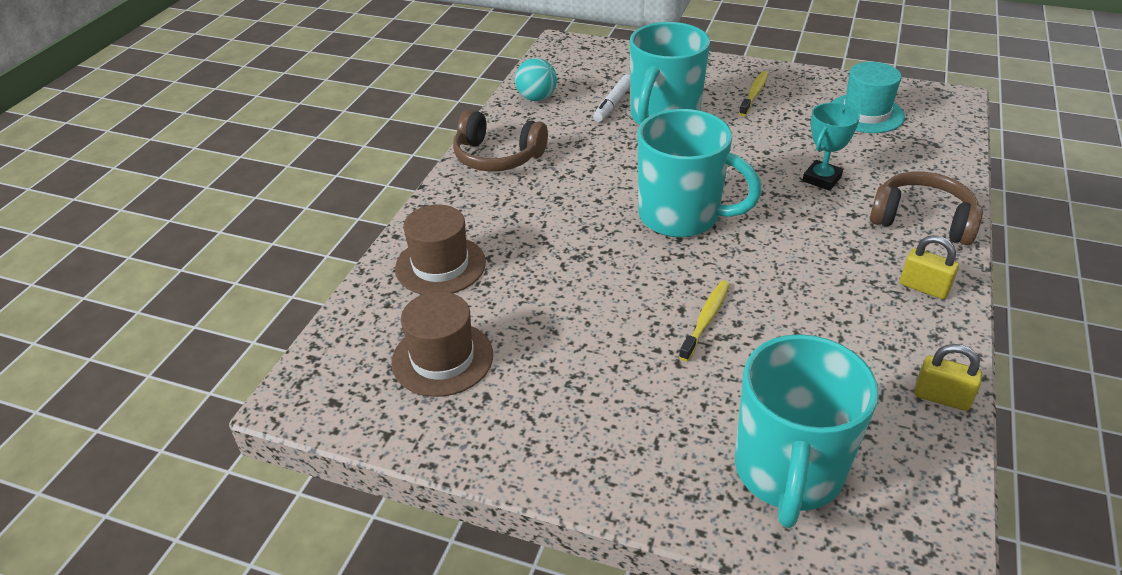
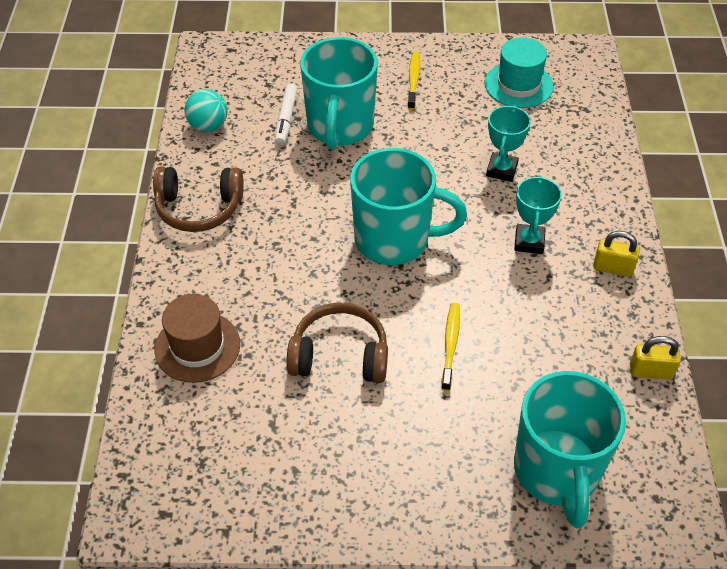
camera: 20 degrees left, 10 degrees up
brown hat [391,292,493,397] -> none
brown headphones [870,172,983,245] -> brown headphones moved to [286,303,388,383]
none -> turquoise trophy [514,175,562,254]

